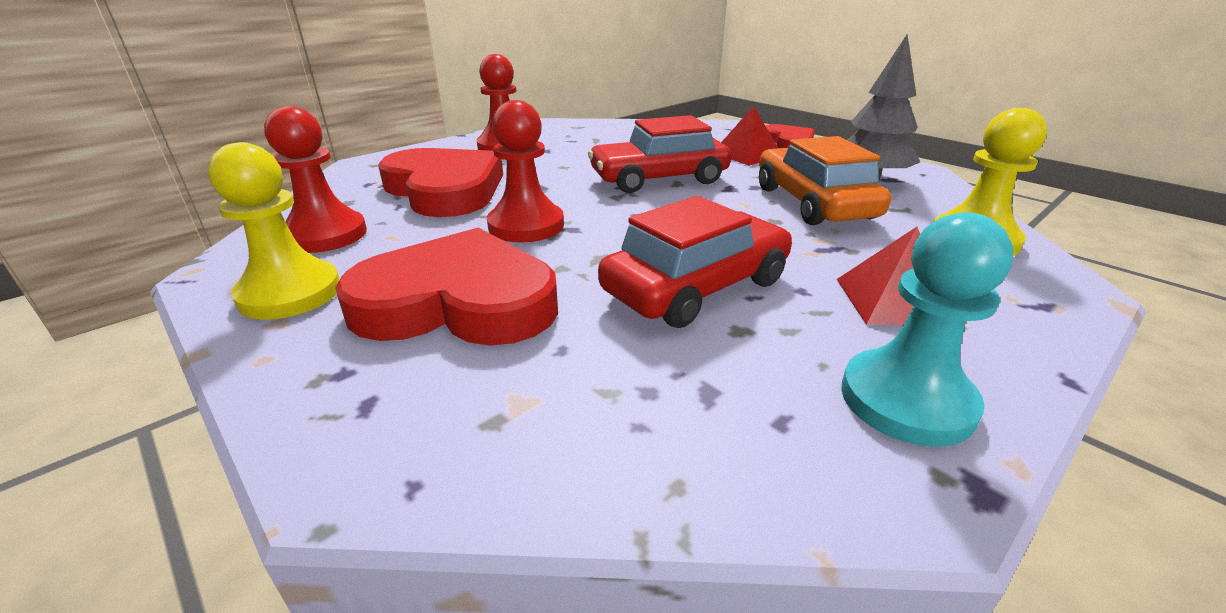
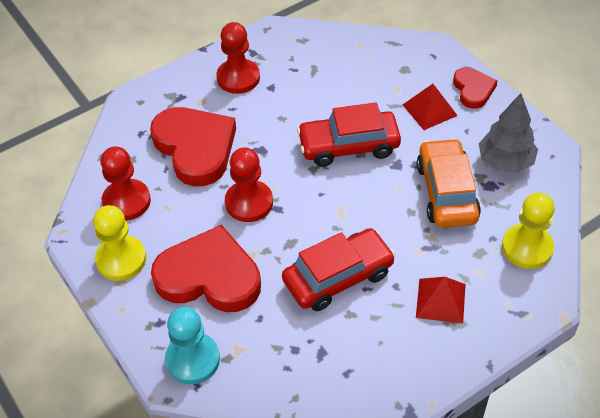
camera: 10 degrees right, 20 degrees up
turquoise pawn [841,212,1014,447] -> turquoise pawn moved to [165,307,220,384]

